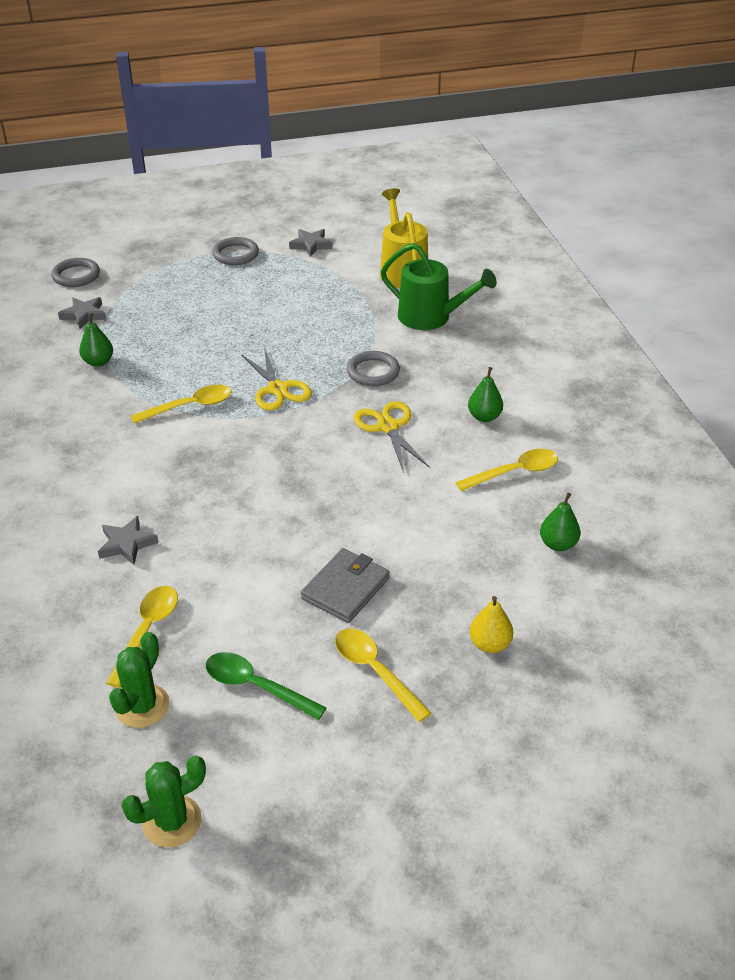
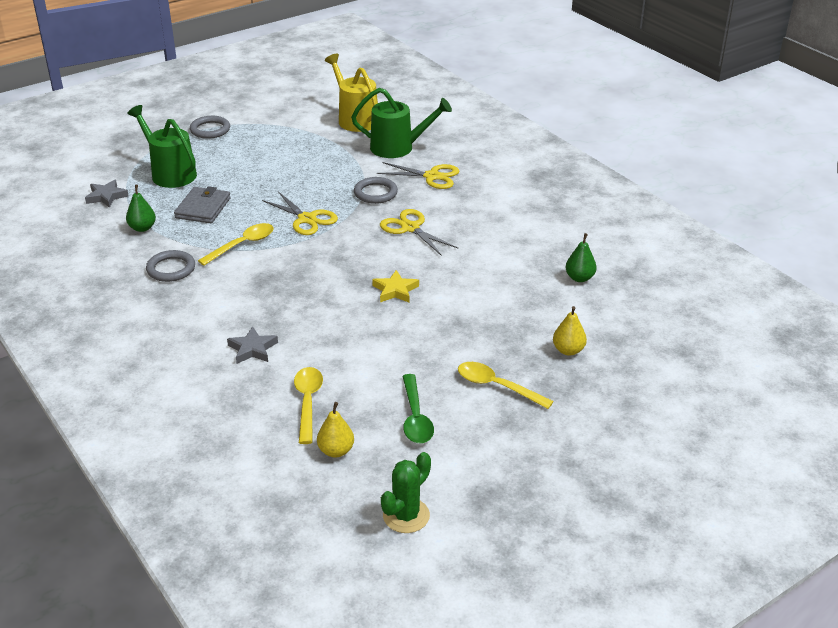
camera: 20 degrees left, 5 degrees down
grey ring [51,258,100,287] -> grey ring moved to [146,250,195,282]
green cactus [109,632,170,728] -> yellow pear [317,402,354,457]
green spoon [206,652,327,720] -> green spoon turned 105 degrees counterclockwise [402,374,434,443]
grey star [289,229,333,257] -> none
grey wallet [301,548,390,623] -> grey wallet moved to [174,186,231,223]
yellow spoon [455,449,558,491] -> none
green pear [468,367,503,422] -> none
none -> green watering can [127,105,197,188]
none -> yellow star [372,270,419,303]
none -> yellow scissors [377,162,459,189]

